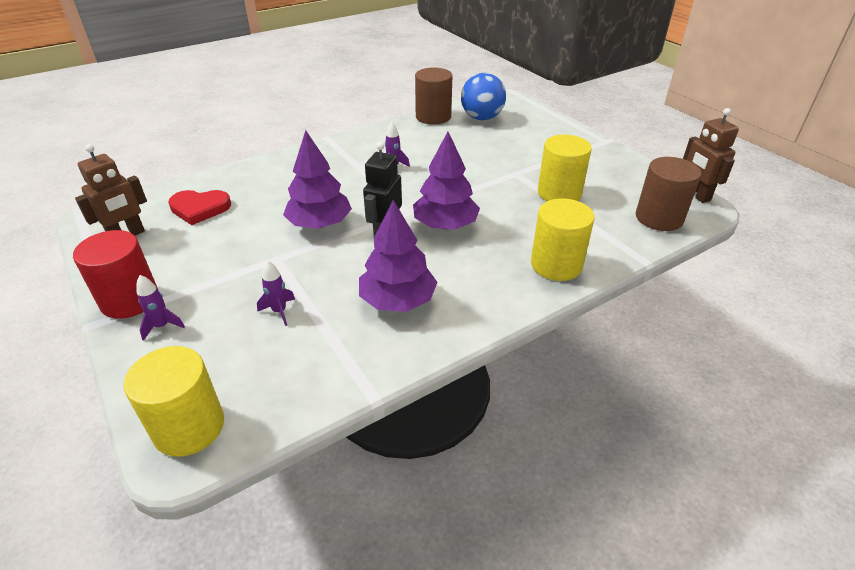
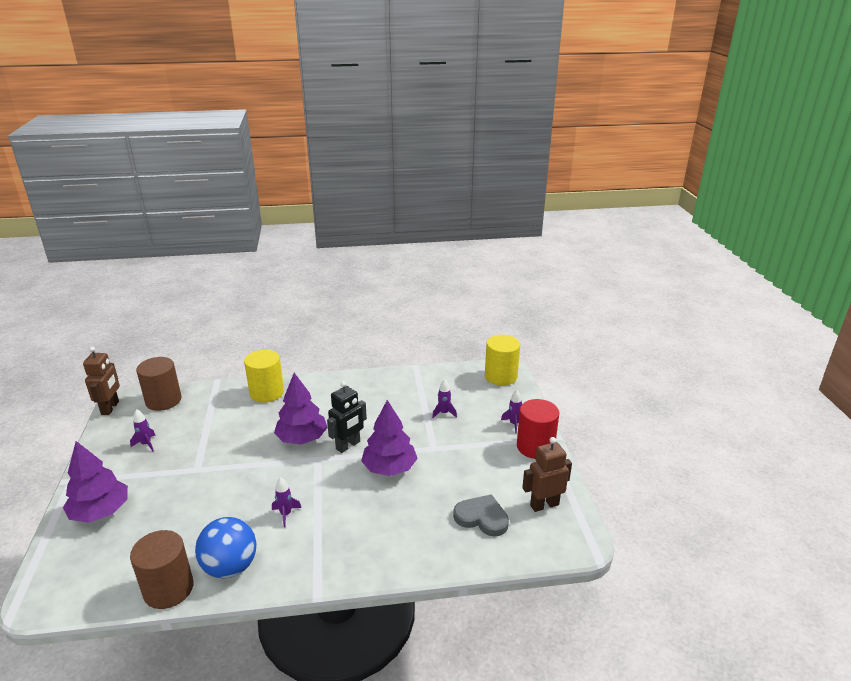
camera: 155 degrees left, 10 degrees down
red heart [168,190,231,225] -> grey heart [453,494,509,536]
purple tree [359,200,437,312] -> purple tree moved to [63,441,128,523]
blue ball [461,73,506,120] -> blue ball moved to [195,517,257,578]
yellow cylinder [538,135,592,201] -> none
none -> purple rocket [130,409,156,451]

